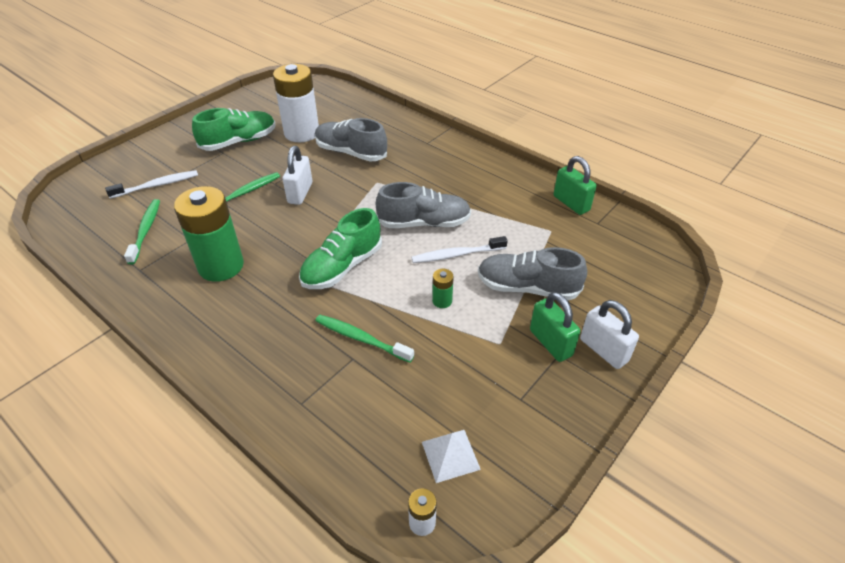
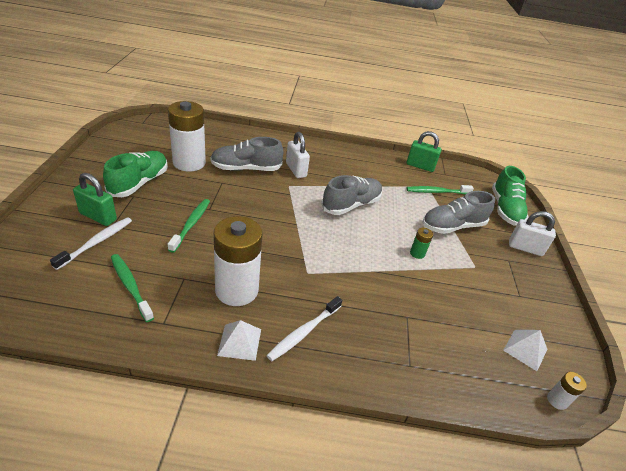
camera: 40 degrees left, 5 degrees down
green battery [174,186,244,282] -> white battery [214,216,262,306]
white padlock [283,146,312,205] -> white padlock moved to [286,132,310,178]
green shoe [299,208,382,289] -> green shoe moved to [492,166,529,226]
green toothbrush [315,315,414,363] -> green toothbrush moved to [406,185,474,195]
white toothbrush [412,236,508,263] -> white toothbrush moved to [266,296,342,361]
green padlock [530,292,580,362] -> green padlock moved to [73,173,117,226]
none -> white pyramid [217,320,261,361]

